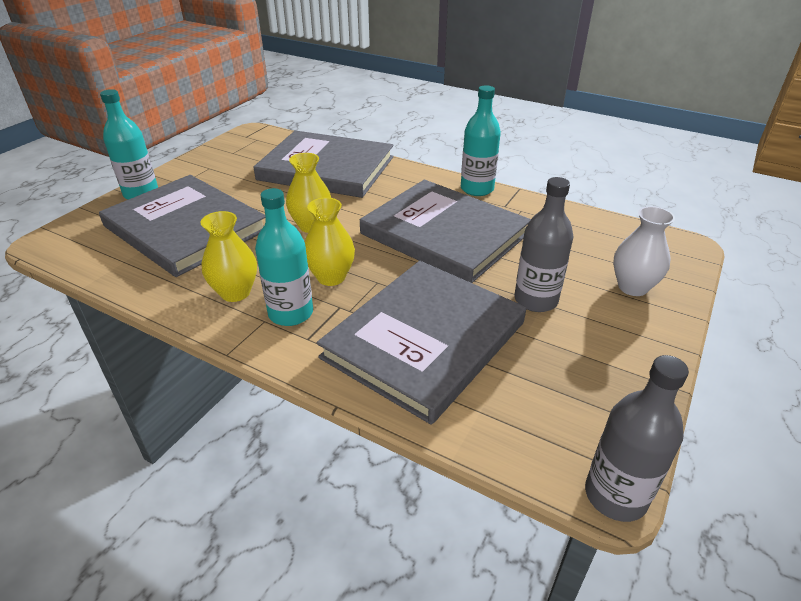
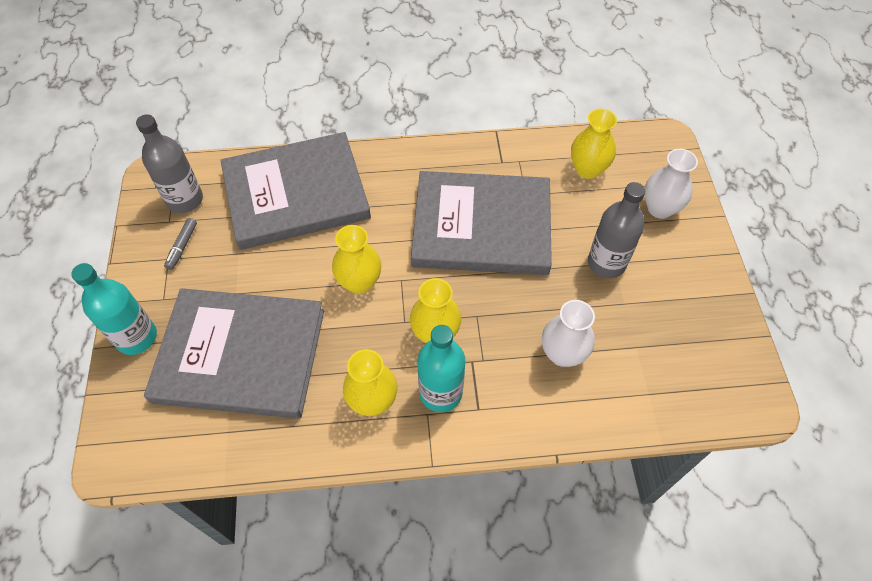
camera: 35 degrees left, 20 degrees up
grey book [317,261,526,425] -> white vase [542,300,595,367]
turquoise bottle [461,85,501,196] -> none
grey bottle [585,355,689,522] -> grey bottle moved to [136,114,203,213]
none -> grey marker [164,218,197,270]
none -> yellow vase [571,109,617,179]

